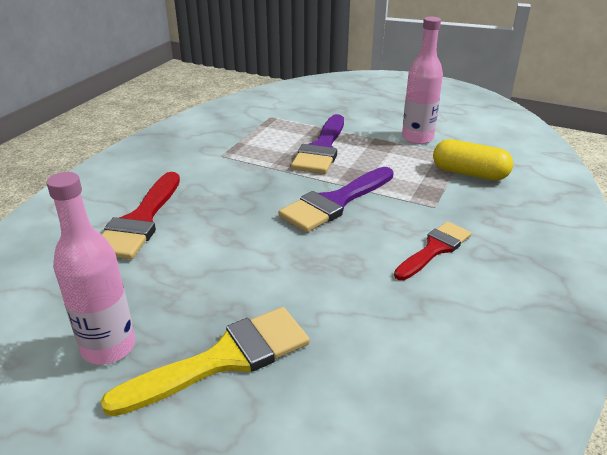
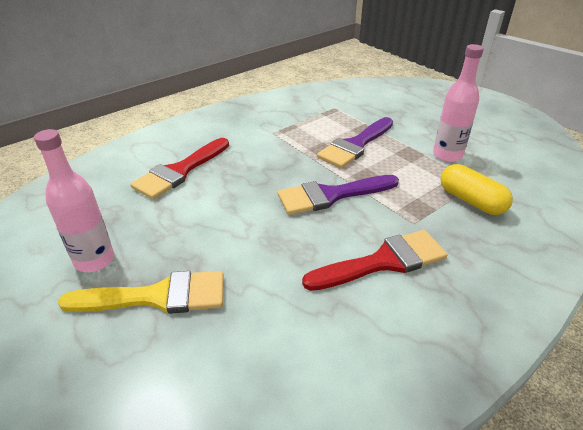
camera: 25 degrees right, 5 degrees up
red brush [394,222,471,280] -> red brush [302,230,447,291], size x1.50

